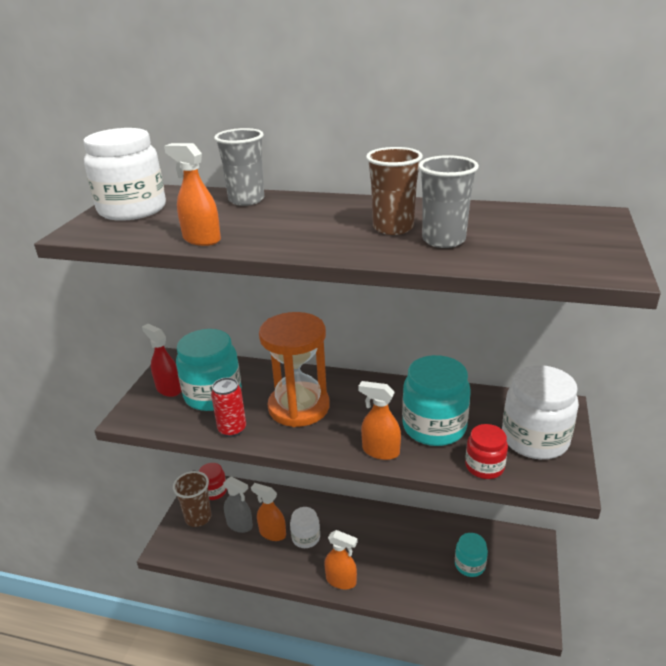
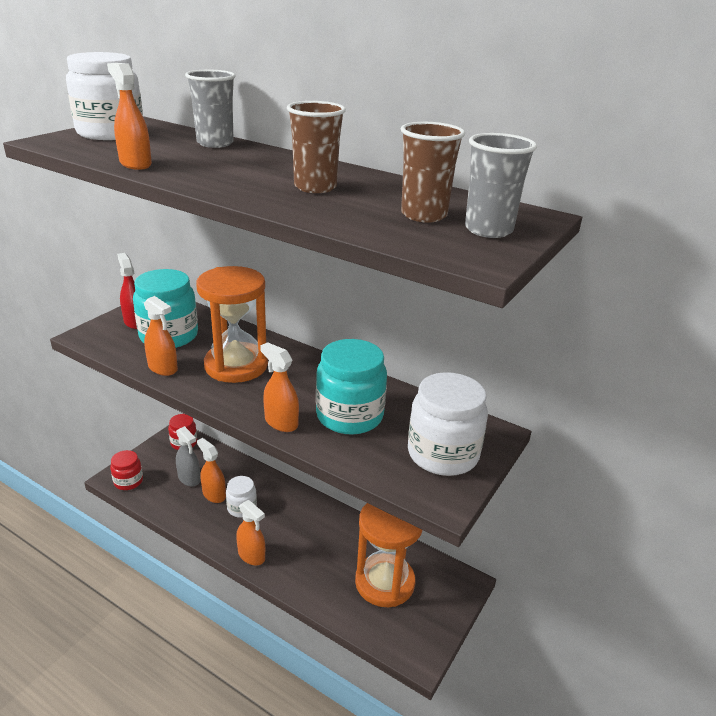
camera: 15 degrees right, 0 degrees up
brown cup [173,471,212,527] -> brown cup moved to [401,122,465,223]
red can [211,377,246,437] -> orange spray bottle [144,296,178,376]
grey cup [418,155,479,248] -> grey cup moved to [465,133,537,238]
turquoise jar [455,533,488,577] -> orange hourglass [355,503,423,607]
red jar [465,424,508,479] -> red jar moved to [110,450,143,490]

